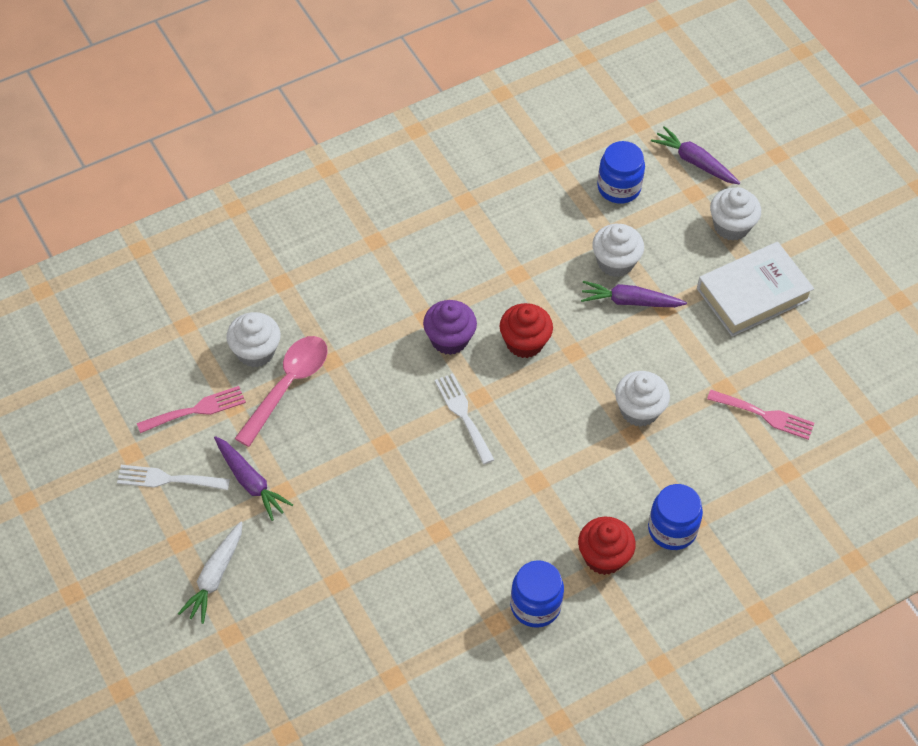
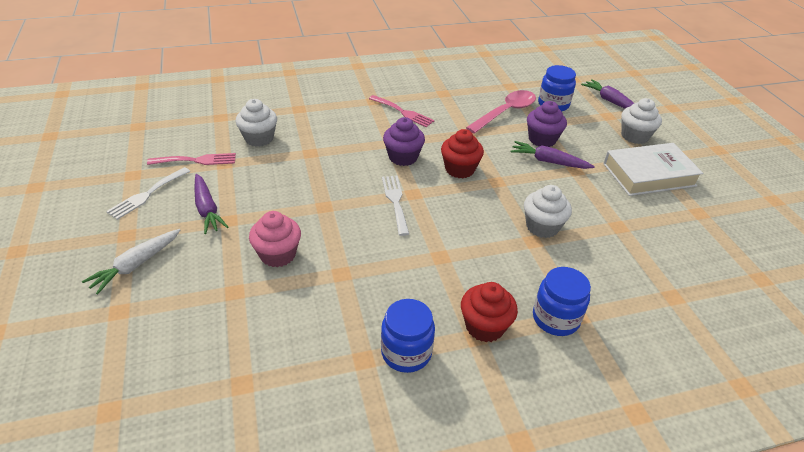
camera: 15 degrees right, 15 degrees down
white fork [117,465,230,490] -> white fork turned 75 degrees counterclockwise [106,167,190,220]
pink spoon [234,336,328,447] -> pink spoon moved to [466,90,536,134]
white cupcake [592,224,644,277] -> purple cupcake [527,101,567,147]
pink fork [707,390,815,440] -> pink fork moved to [369,95,434,127]
none -> pink cupcake [249,211,301,267]

